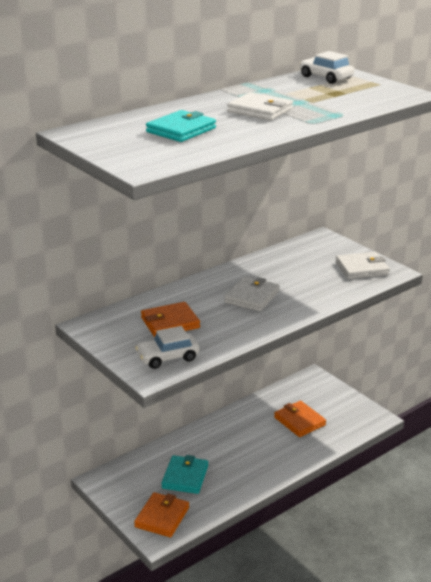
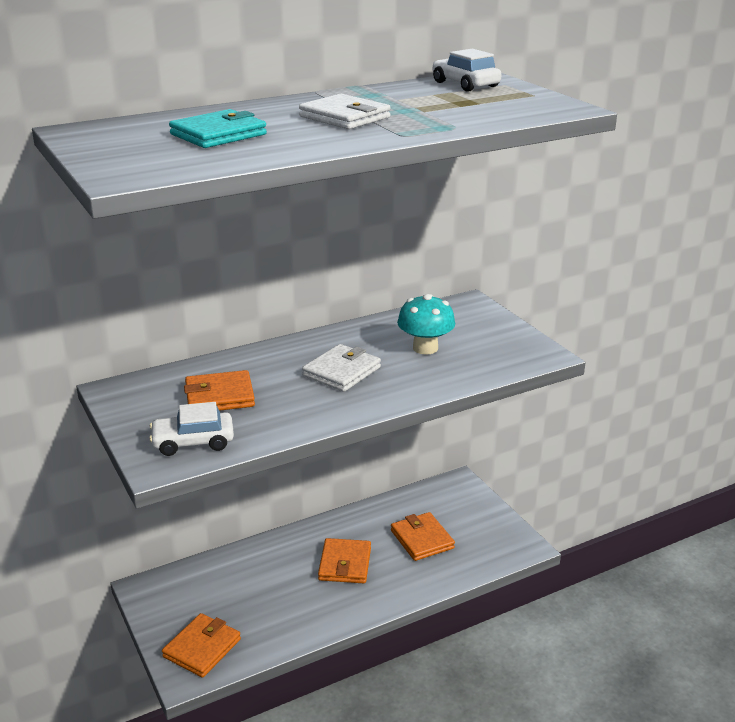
camera: 10 degrees right, 0 degrees up
turquoise wallet [161,455,208,494] -> none
white wallet [336,252,390,279] -> none
none -> orange wallet [318,538,371,583]
none -> turquoise mushroom [397,294,455,354]

